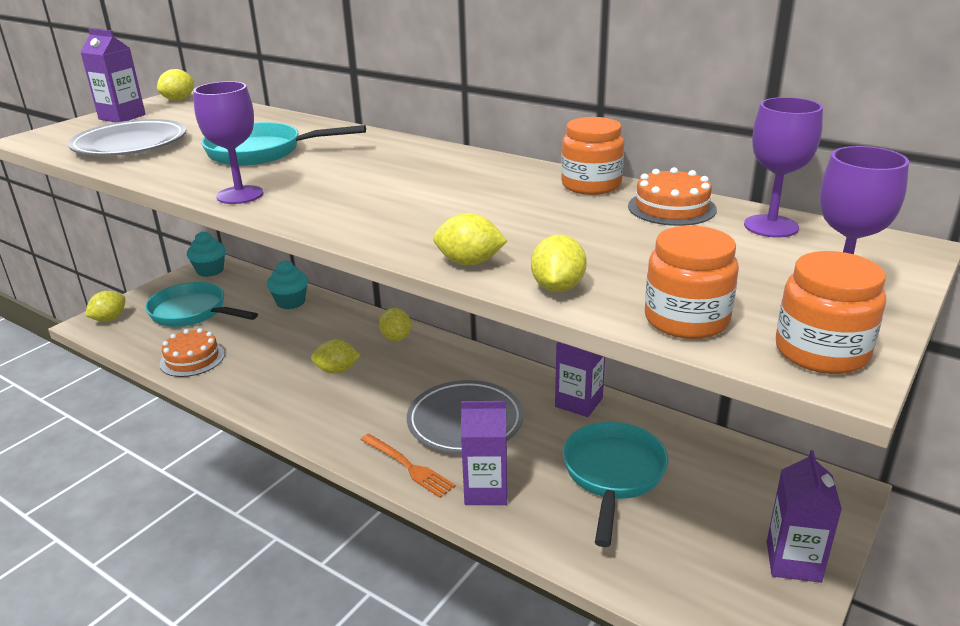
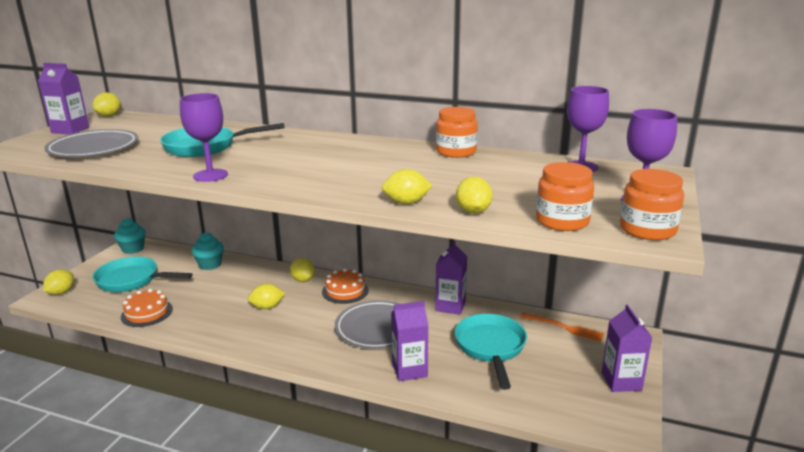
camera: 15 degrees left, 5 degrees down
orange fork [360,434,456,498] -> orange fork moved to [520,313,604,342]
orange cake [628,167,717,226] -> orange cake moved to [322,268,369,304]

